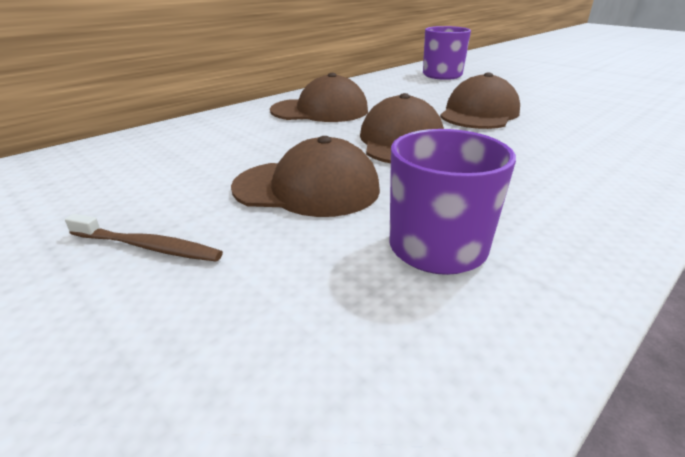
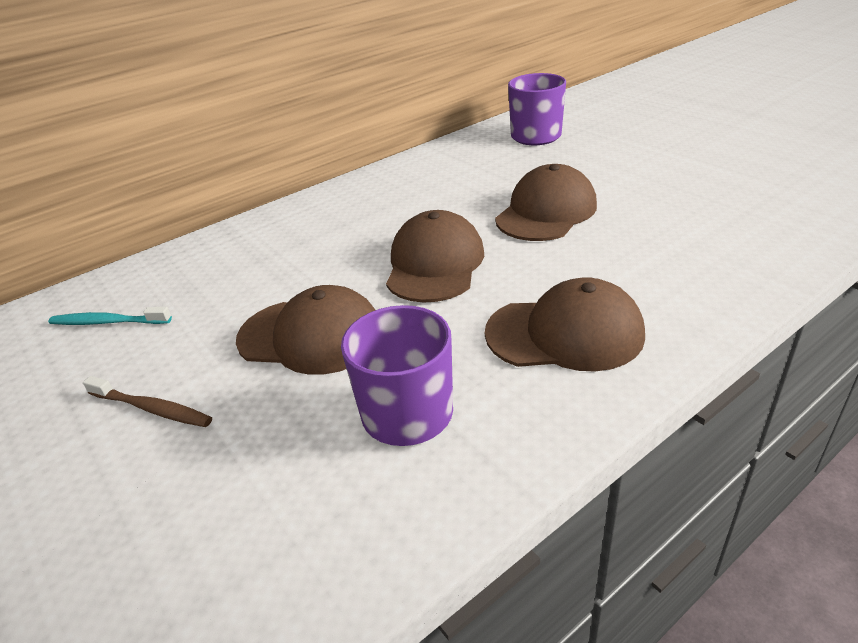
camera: 10 degrees right, 5 degrees up
brown cap [270,73,368,122] -> brown cap moved to [485,277,645,372]
none -> turquoise toothbrush [48,307,172,325]

